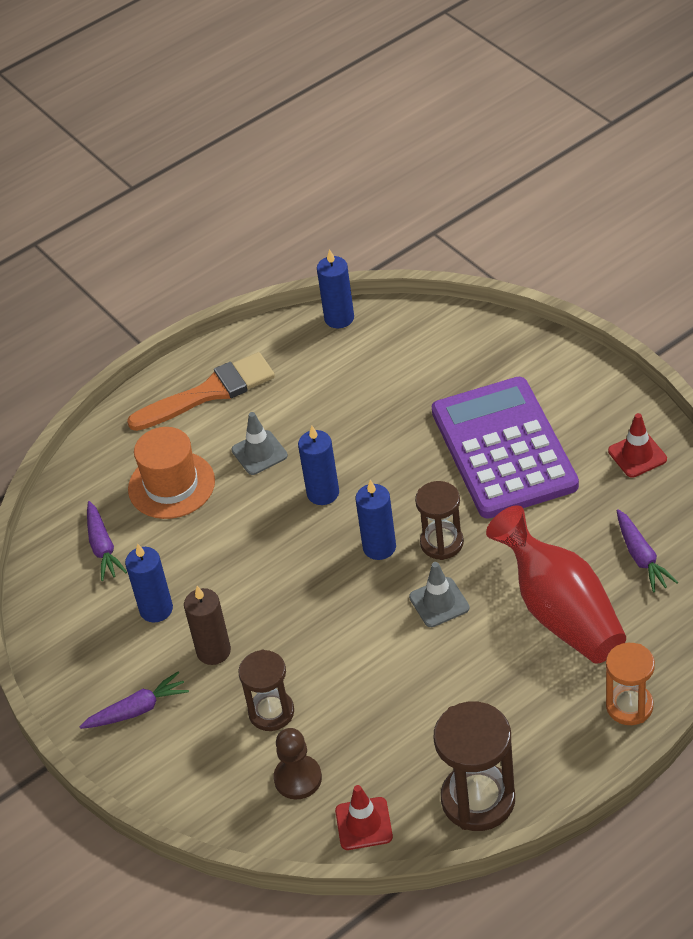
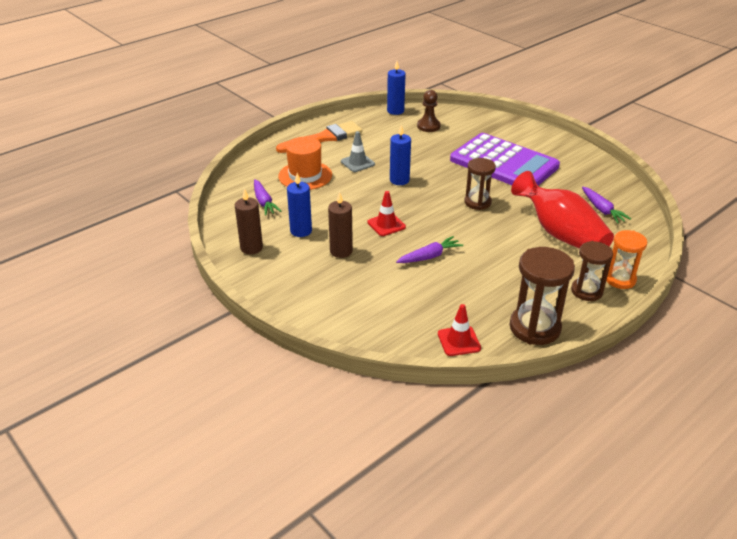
camera: 10 degrees left, 10 degrees down
purple carrot [79,672,189,729] -> purple carrot moved to [396,236,463,263]
brown hourglass [238,650,294,731] -> brown hourglass moved to [571,241,613,301]
brown pawn [274,728,322,800] -> brown pawn moved to [417,90,441,132]
blue candle [355,480,396,560] -> none
grey traffic cone [409,562,470,627] -> none
purple calculator [432,377,579,519] -> purple calculator turned 150 degrees clockwise [450,133,560,186]
red traffic cone [608,413,667,478] -> red traffic cone moved to [367,191,406,236]
none -> brown candle [235,189,263,254]

